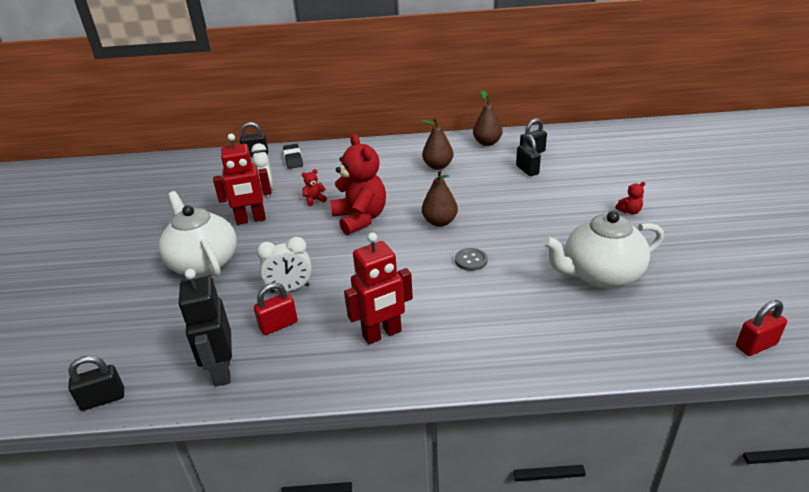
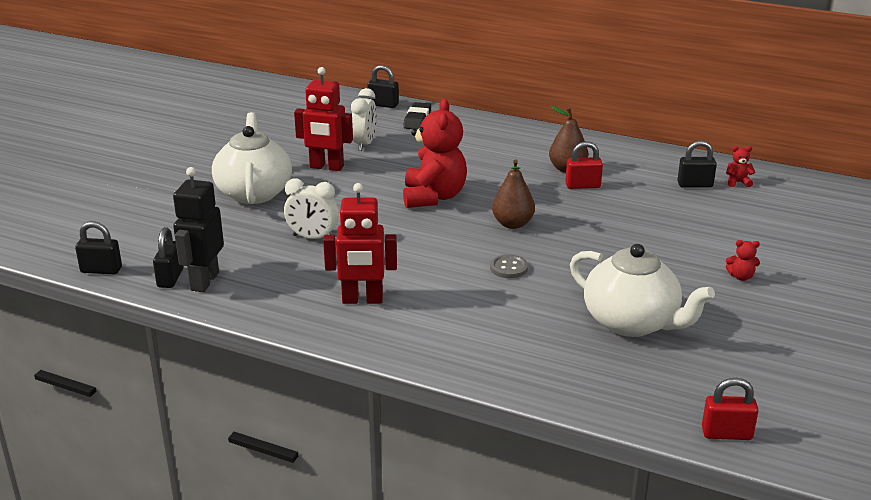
camera: 25 degrees right, 5 degrees down
red padlock [254,283,298,335] -> red padlock moved to [565,141,603,189]
red teddy bear [301,169,327,206] -> red teddy bear moved to [726,146,755,187]
brown pear [473,90,503,146] -> none
black padlock [516,134,541,176] -> black padlock moved to [153,227,183,288]
white teapot [543,211,664,288] -> white teapot turned 150 degrees counterclockwise [570,244,715,337]

